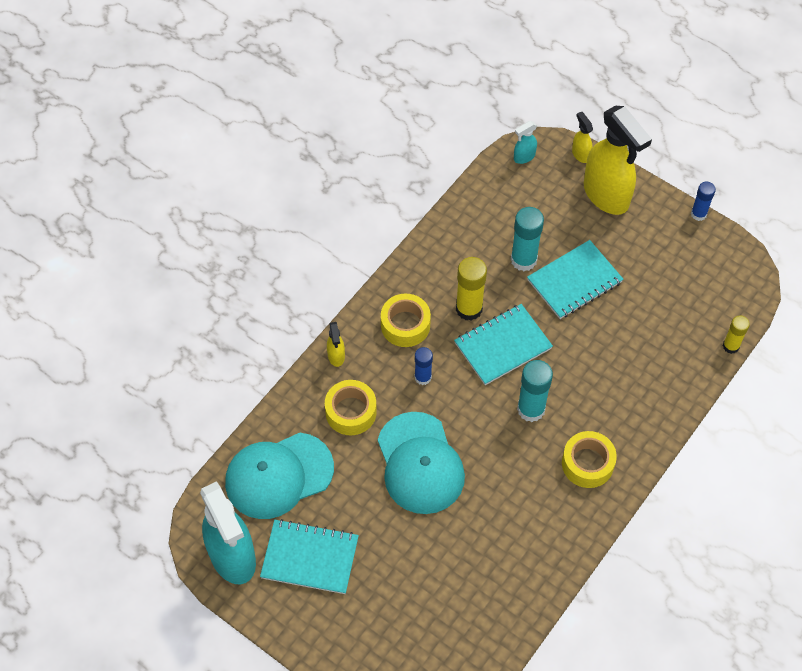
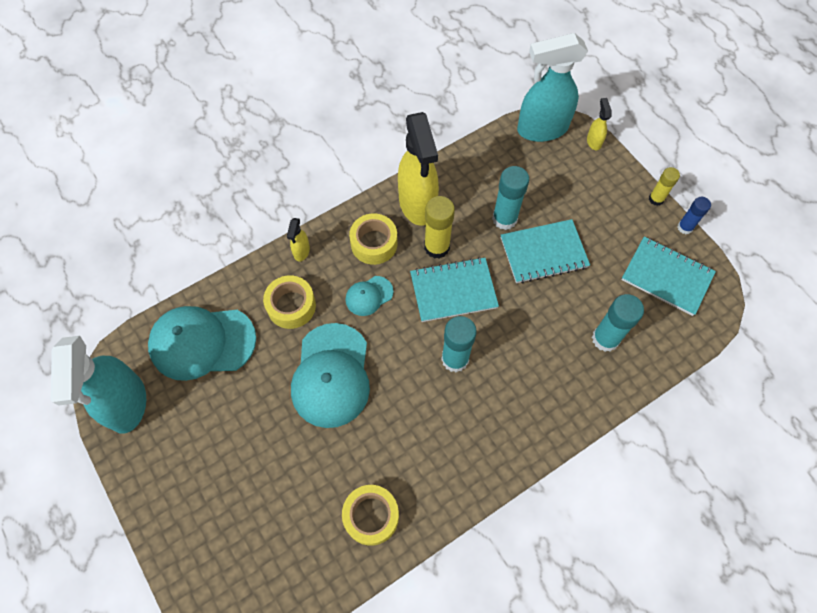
camera: 20 degrees right, 5 degrees up
turquoise notebook [260,519,359,594] -> turquoise notebook moved to [621,236,716,316]
blue glue stick [415,347,433,385] -> turquoise cap [345,276,394,316]
turquoise spray bottle [514,121,537,164] -> turquoise spray bottle [517,33,588,142], size x2.34
yellow tape [562,431,617,488] -> yellow tape moved to [342,485,399,546]
yellow spray bottle [584,106,652,215] -> yellow spray bottle moved to [398,112,439,226]
yellow glue stick [723,315,750,354] -> yellow glue stick moved to [649,167,680,206]
none -> turquoise glue stick [592,294,644,352]

